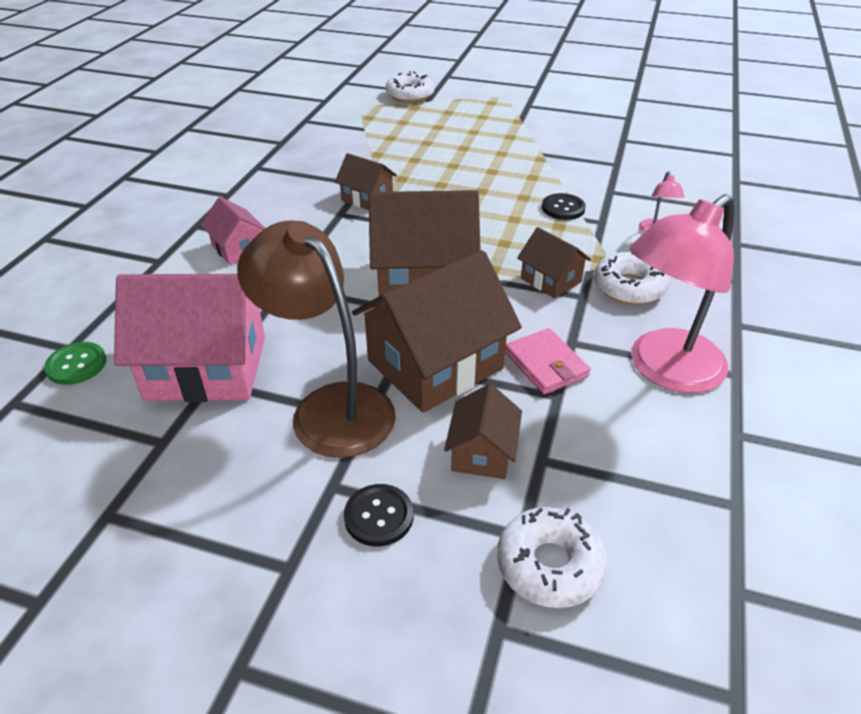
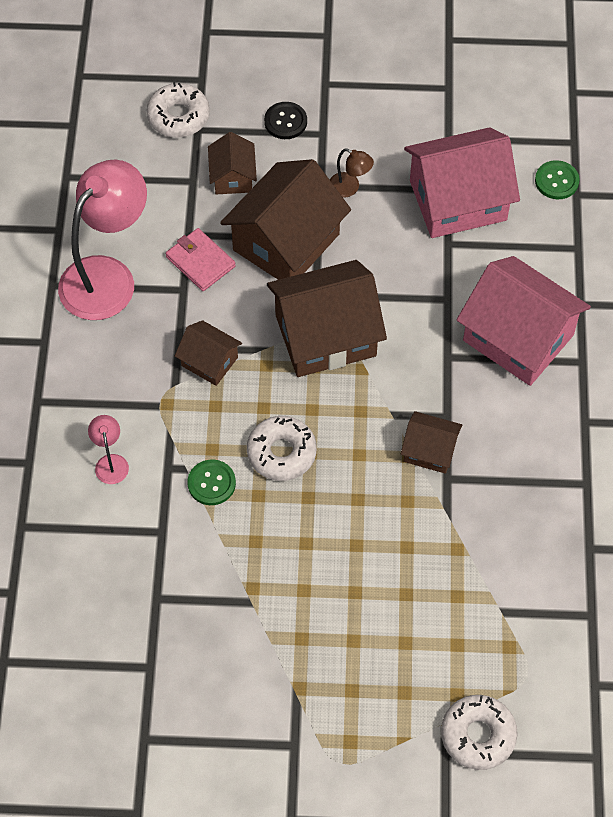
camera: 165 degrees right, 20 degrees up
pink house [201,197,265,265] -> pink house [457,256,591,386], size x1.96
brown lamp [237,221,396,458] -> brown lamp [330,148,374,198], size x0.42
black button [542,193,586,220] -> green button [187,459,236,505]
white donut [594,252,669,305] -> white donut moved to [247,416,317,481]

